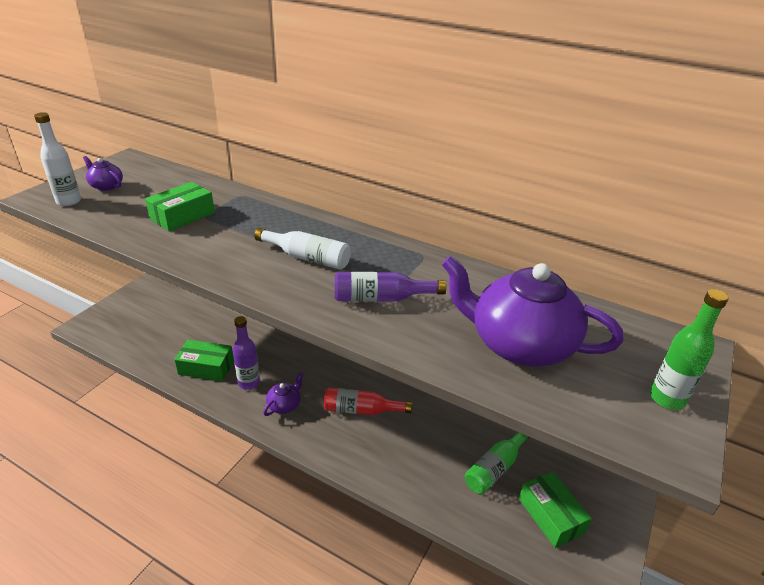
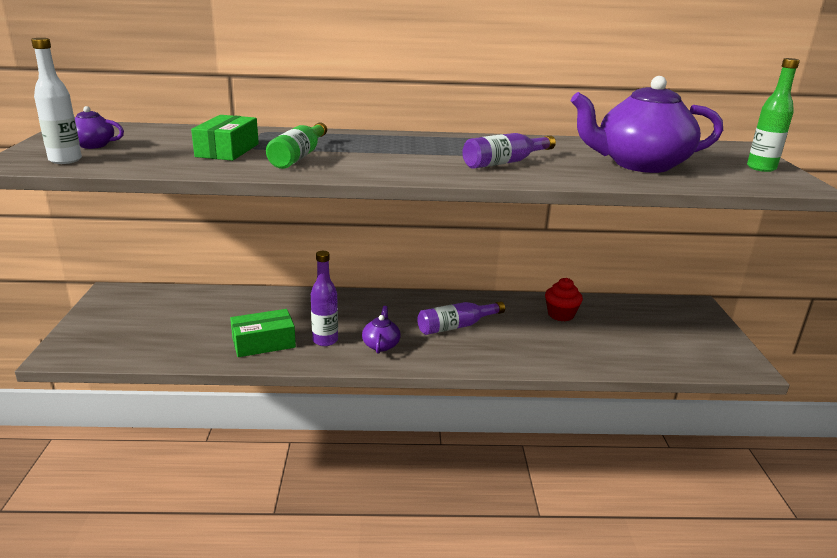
camera: 30 degrees left, 10 degrees down
white bottle [254,228,351,270] -> none
red bottle [324,387,412,415] -> purple bottle [417,302,505,335]
green bottle [465,432,529,494] -> green bottle moved to [266,122,327,169]
green box [519,471,592,548] -> none
none -> red cupcake [545,278,583,321]

